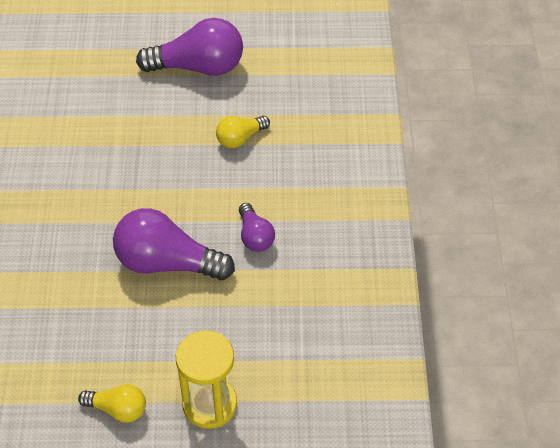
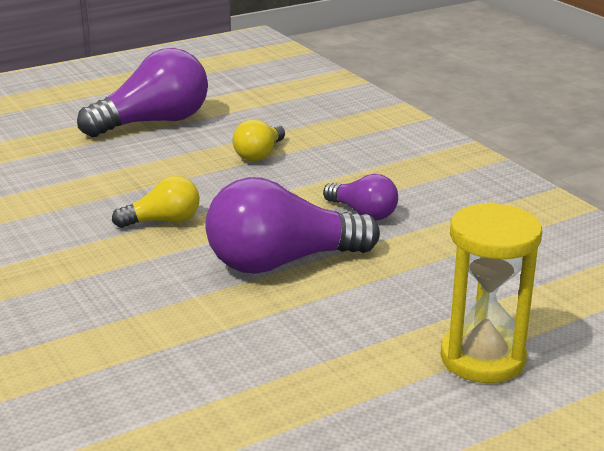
camera: 30 degrees left, 25 degrees down
yellow light bulb [78,384,146,423] -> yellow light bulb moved to [112,176,200,228]

